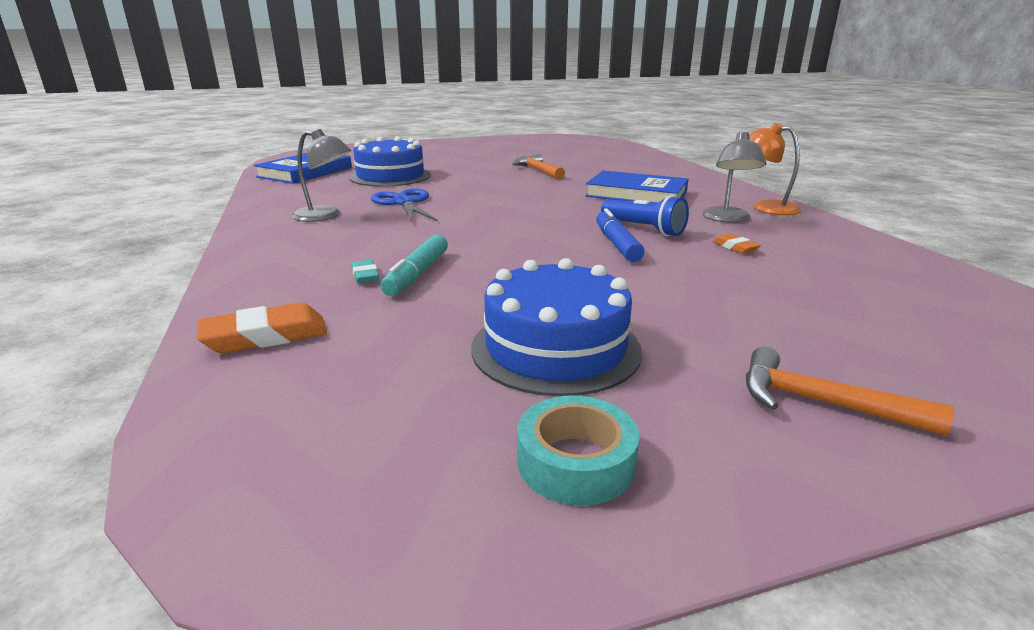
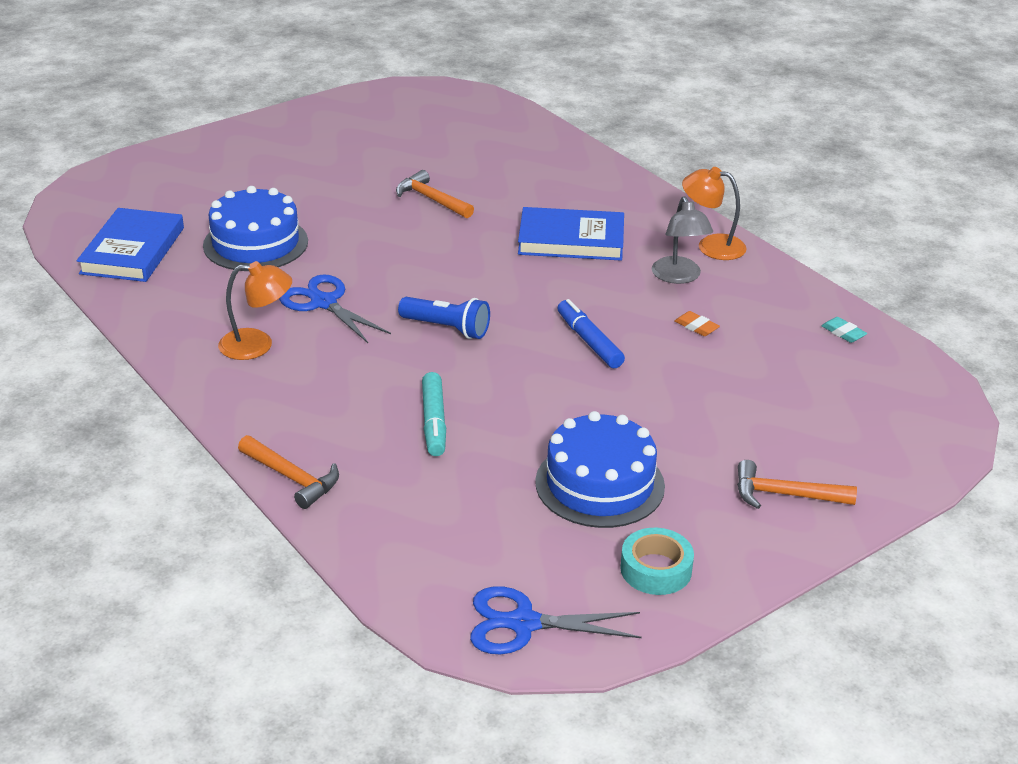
camera: 20 degrees left, 10 degrees up
orange eraser [196,303,327,353] -> none
grey lamp [292,129,352,222] -> orange lamp [218,261,292,360]
turquoise eraser [351,259,379,284] -> turquoise eraser moved to [821,317,867,343]
blue flashlight [601,195,689,236] -> blue flashlight moved to [398,297,490,339]
none -> orange hammer [238,435,339,509]
none -> blue scissors [470,586,642,654]

